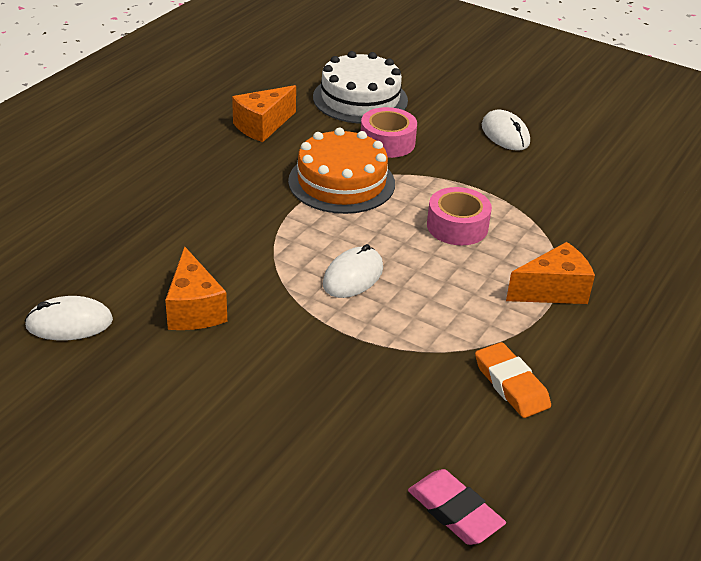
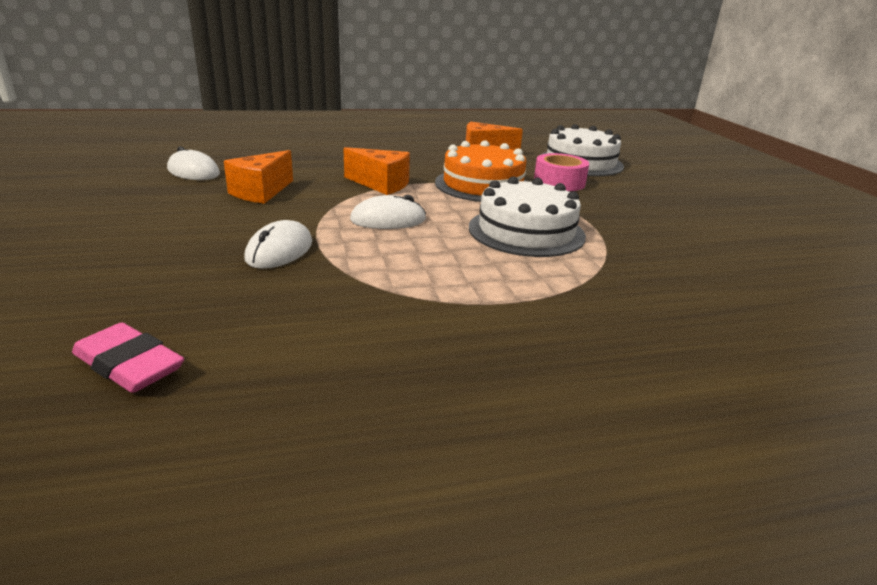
camera: 45 degrees right, 10 degrees down
pink eraser [408,469,506,545] -> pink eraser turned 60 degrees counterclockwise [72,322,184,393]
pink tape [427,187,492,245] -> white cake [469,177,586,257]
orange eraser [475,342,551,418] -> none
white mouse [482,110,530,151] -> white mouse moved to [244,220,312,269]
orange cheese [506,242,595,304] -> orange cheese moved to [343,147,410,195]

